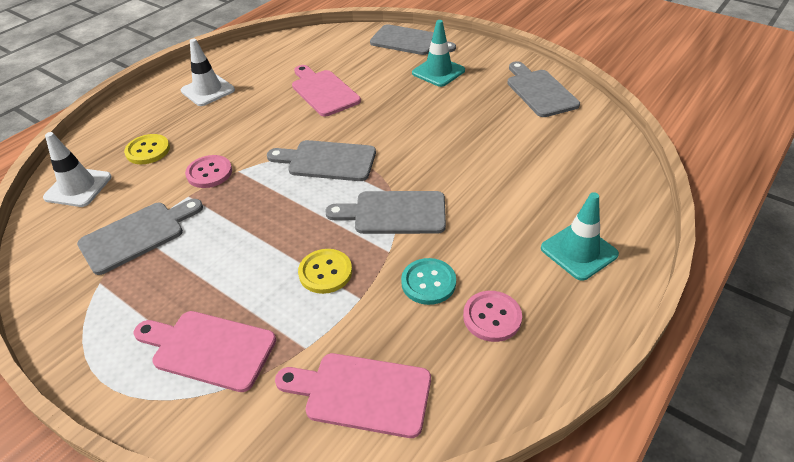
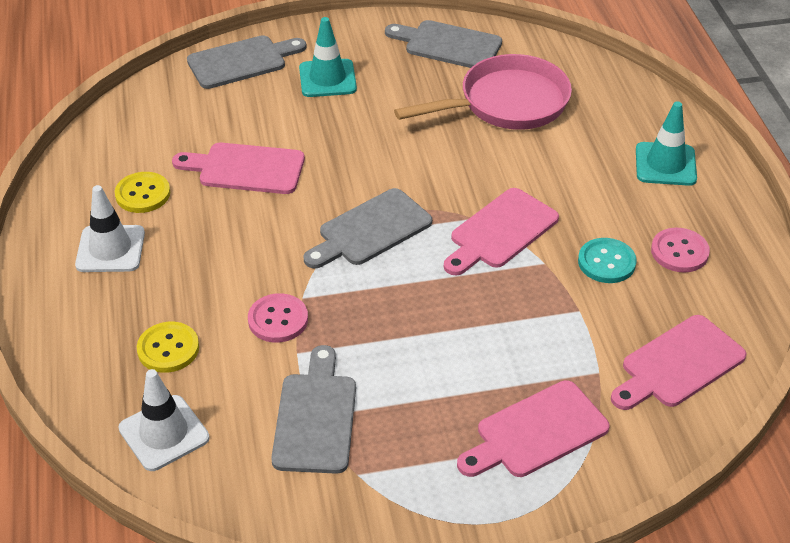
camera: 50 degrees left, 0 degrees up
yellow button [298,249,352,294] -> yellow button moved to [115,172,170,213]
grey cutting board [325,191,446,234] -> pink cutting board [444,188,559,275]
none -> pink pan [394,54,572,130]

